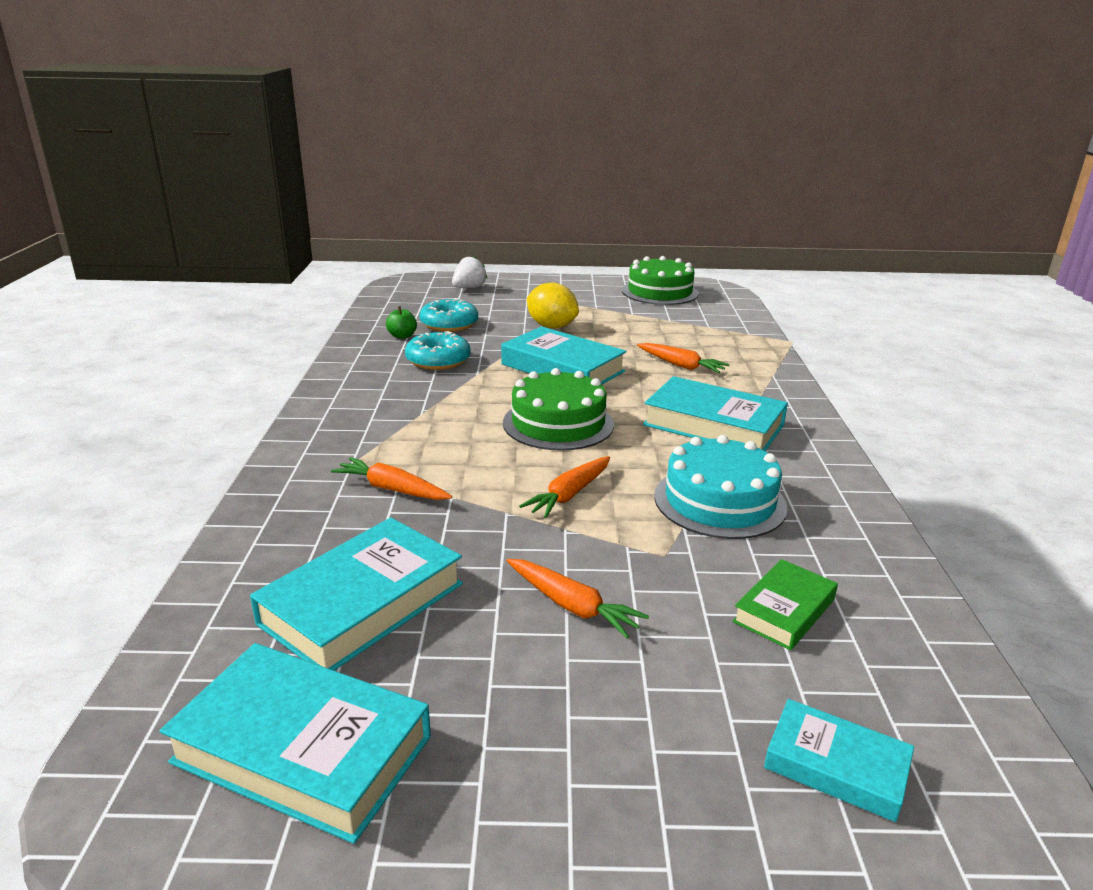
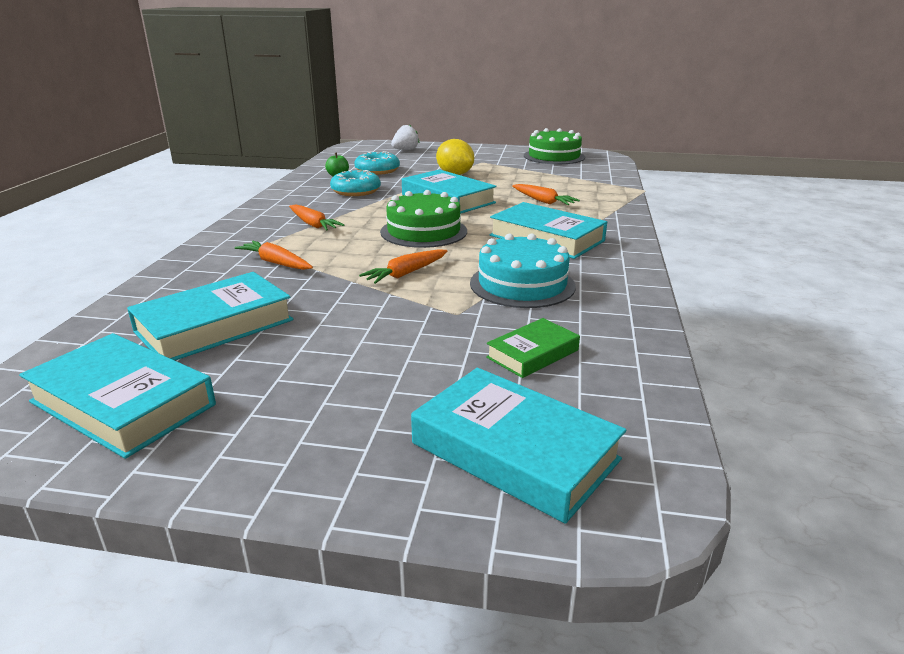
camera: 10 degrees right, 0 degrees up
orange carrot [507,559,649,639] -> orange carrot moved to [289,205,344,231]
turquoise book [764,699,914,822] -> turquoise book [411,368,626,524], size x1.74

